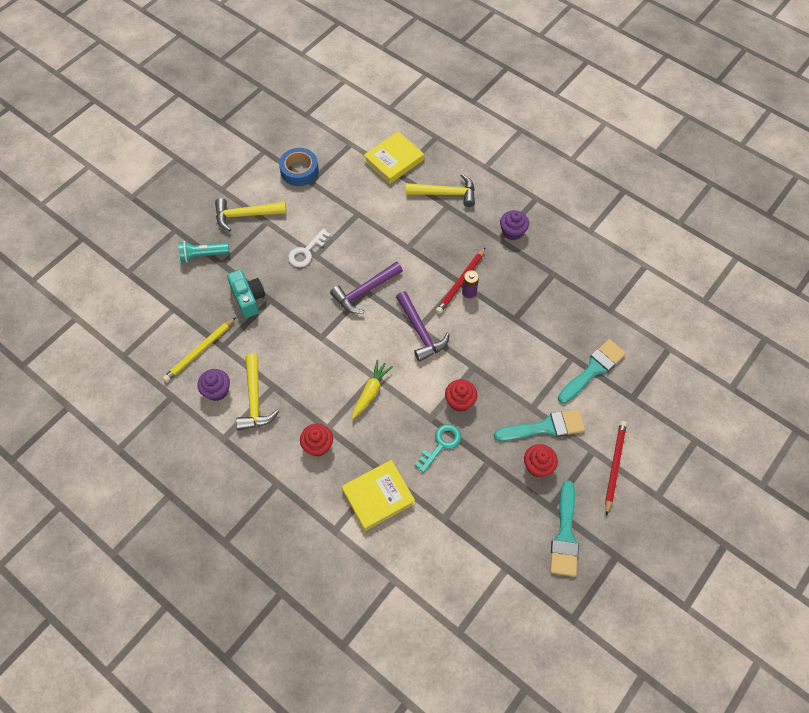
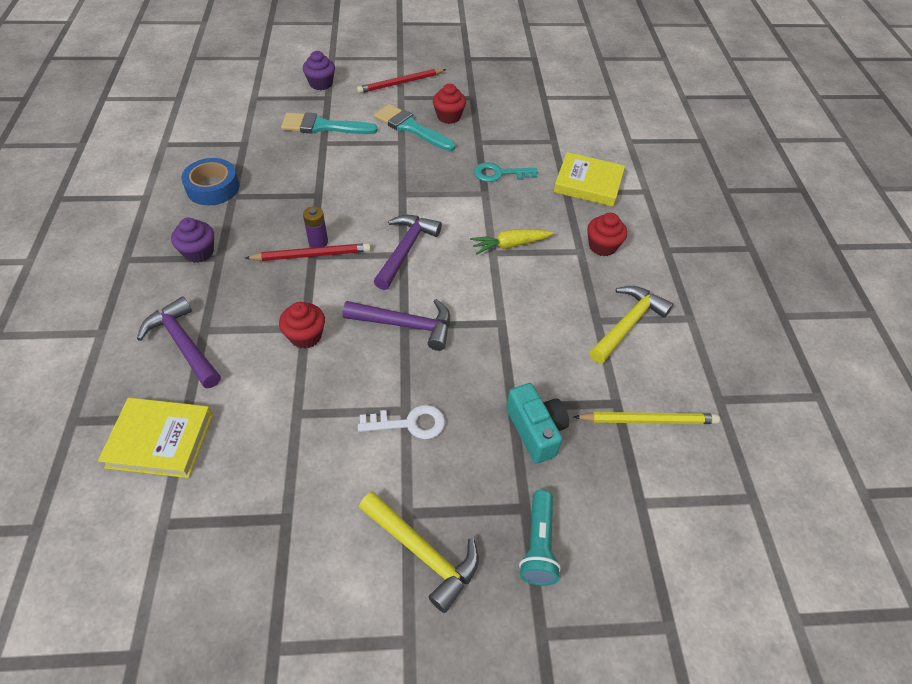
camera: 135 degrees left, 10 degrees down
turquoise flashlight [178,241,230,263] -> turquoise flashlight turned 60 degrees clockwise [519,490,561,586]
purple cupcake [197,369,230,401] -> purple cupcake moved to [303,51,335,90]
turquoise camera [227,269,265,318] -> turquoise camera turned 135 degrees clockwise [506,383,569,464]
blue tape [279,148,319,186] -> blue tape moved to [181,158,239,205]
yellow hammer [406,174,475,207] -> purple hammer [137,297,221,388]
red cupcake [445,379,477,411] -> red cupcake moved to [279,302,325,349]
turquoise brush [550,480,579,577] -> none

